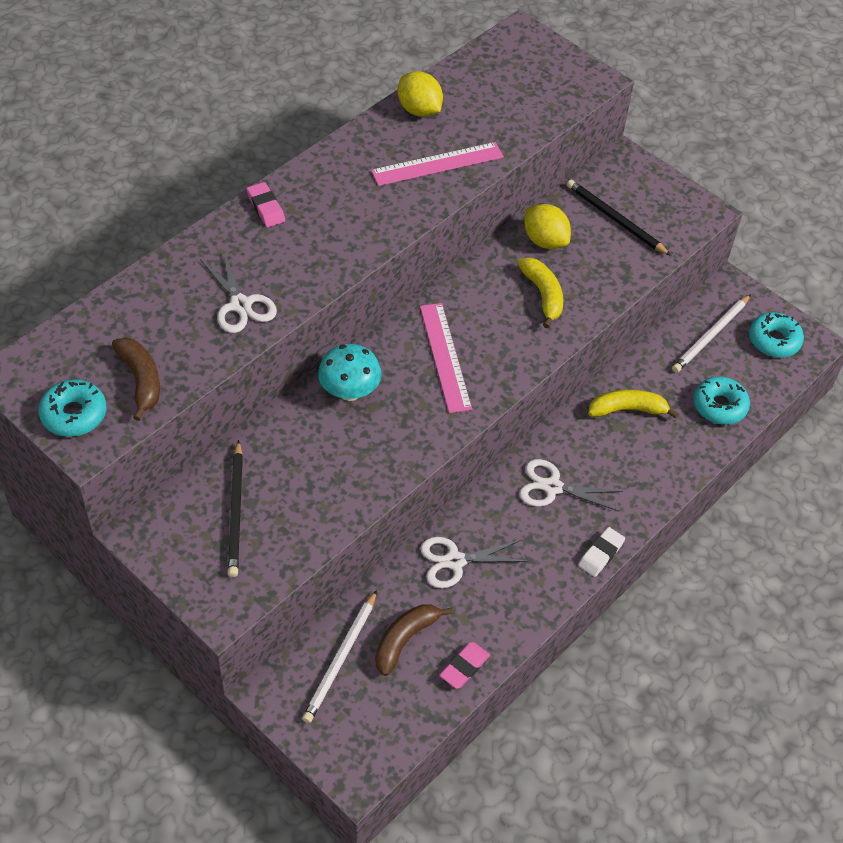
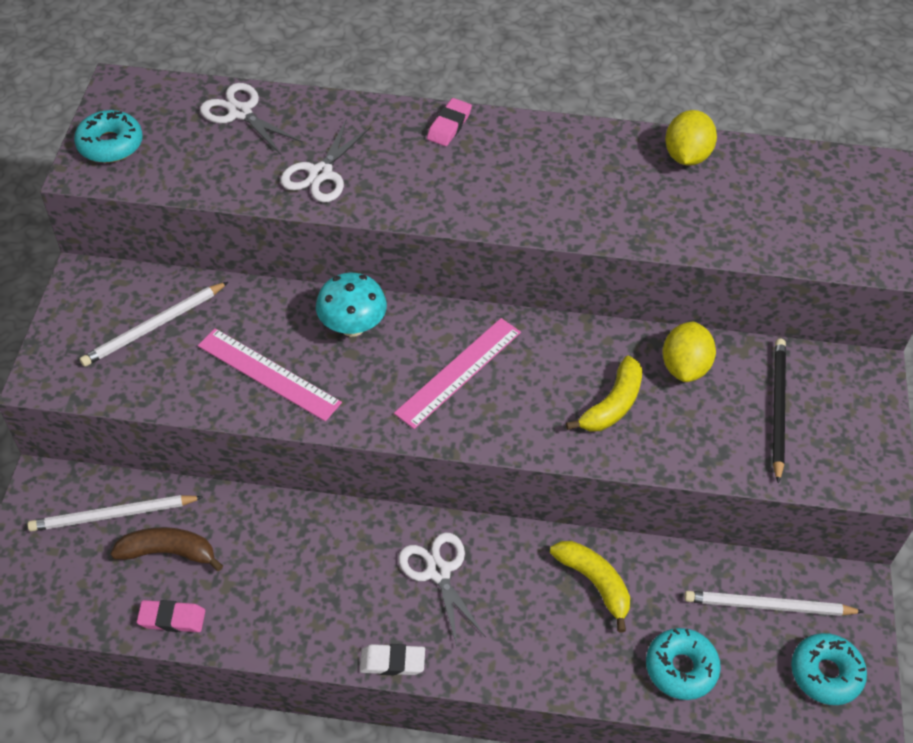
camera: 55 degrees right, 0 degrees up
brown banana [112,337,160,421] -> none
black pencil [228,440,243,577] -> white pencil [80,282,228,367]
pink ruler [371,142,504,186] -> pink ruler moved to [198,328,342,421]
white scissors [420,537,528,588] -> white scissors moved to [200,83,303,155]

